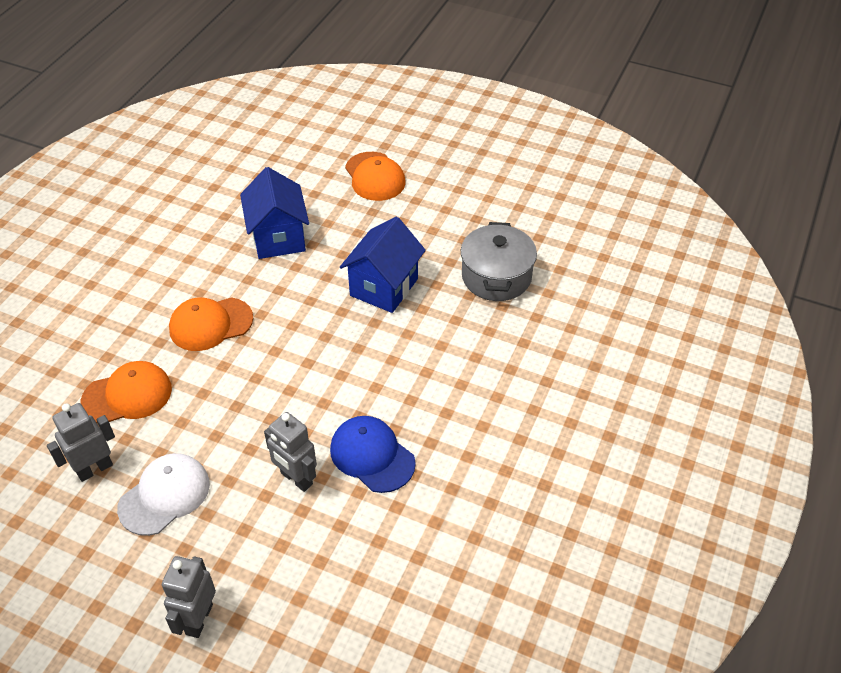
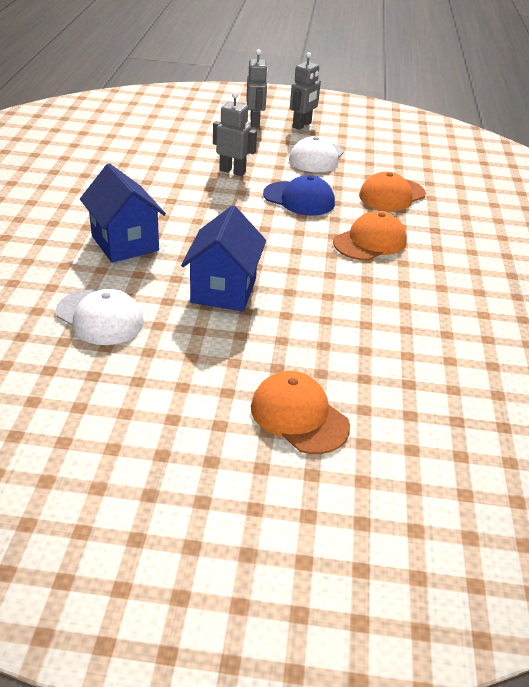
camera: 160 degrees right, 10 degrees down
grey robot [47,403,115,482] -> grey robot moved to [290,52,321,130]
blue house [240,167,309,259] -> blue house moved to [80,163,166,263]
blue cap [330,416,416,493] -> blue cap moved to [263,175,335,216]
grey pot [461,222,537,301] -> white cap [56,289,144,345]

